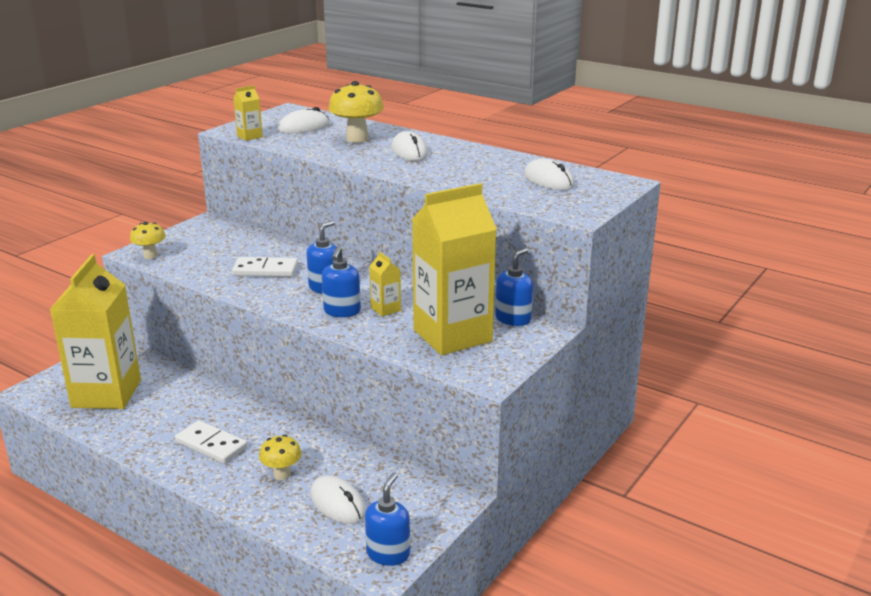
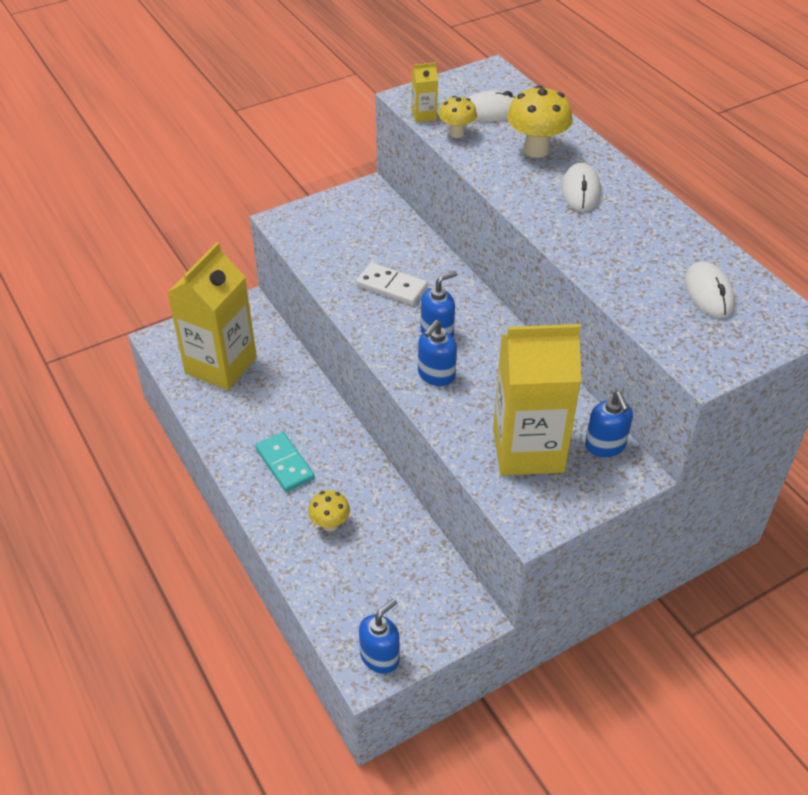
camera: 25 degrees right, 20 degrees up
yellow mushroom [130,222,166,259] -> yellow mushroom moved to [439,96,477,138]
white domino [175,420,247,464] -> turquoise domino [255,432,315,492]
white mouse [310,475,366,524] -> none
yellow carton [369,252,401,317] -> none
blue soap dispenser [495,248,533,326] -> blue soap dispenser turned 105 degrees clockwise [585,392,633,457]

